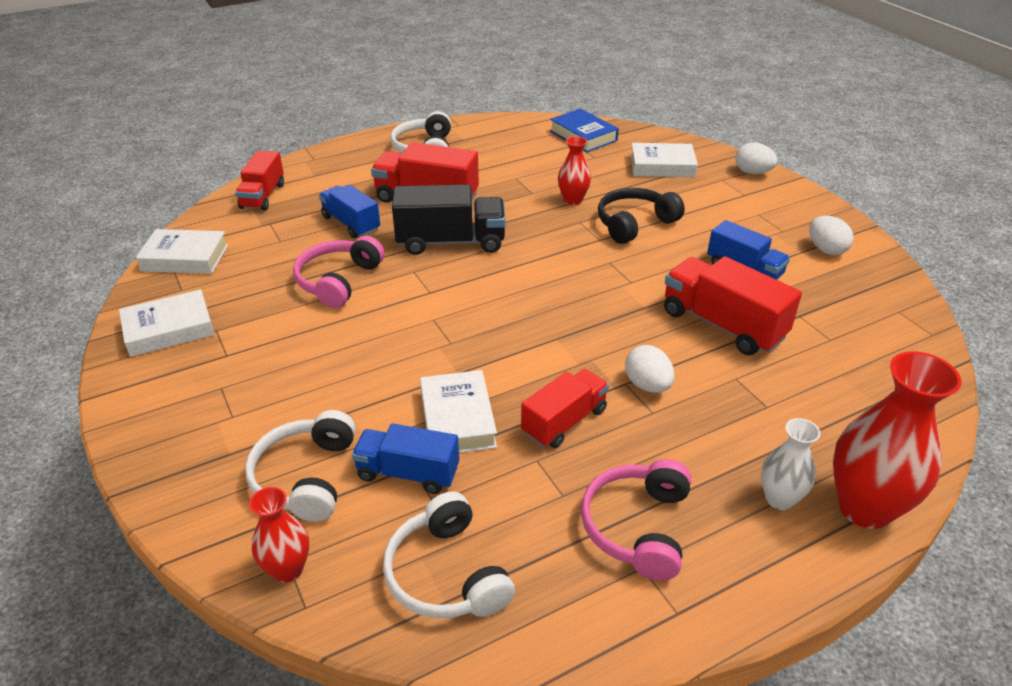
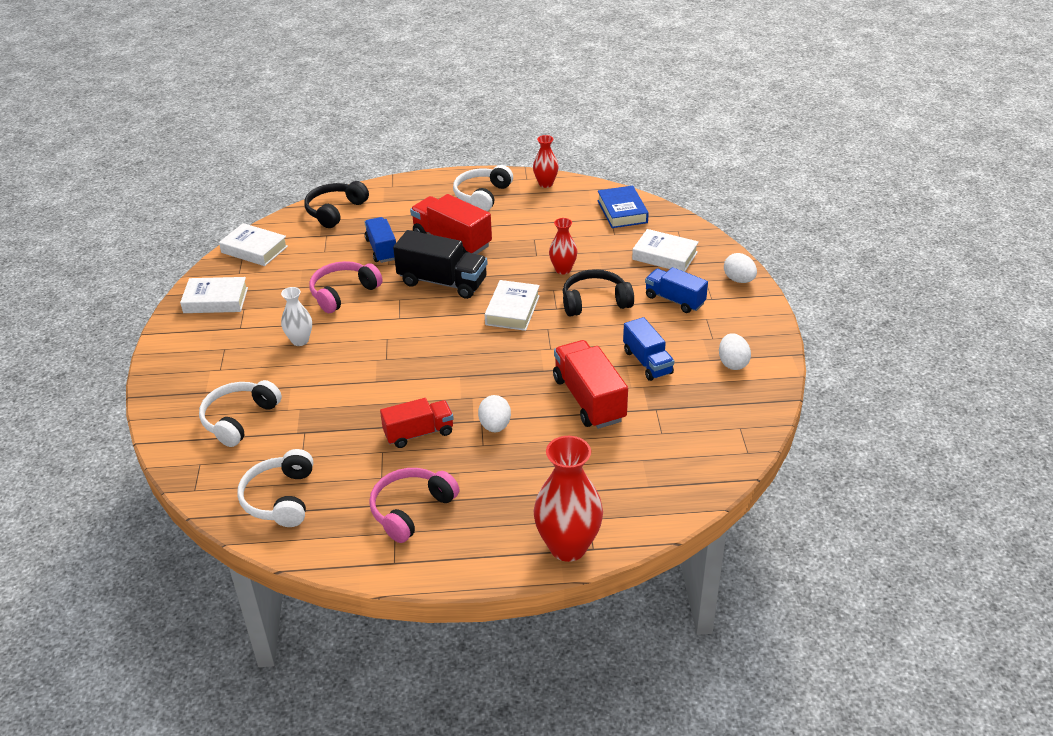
camera: 25 degrees right, 0 degrees up
red truck [235,151,284,211] -> black headphones [304,181,369,228]
red vase [249,487,309,583] -> red vase moved to [533,135,558,188]
blue truck [352,423,459,494] -> blue truck moved to [645,267,708,313]
white book [420,370,497,453] -> white book moved to [485,280,540,331]
white vase [761,418,820,510] -> white vase moved to [281,287,312,346]

